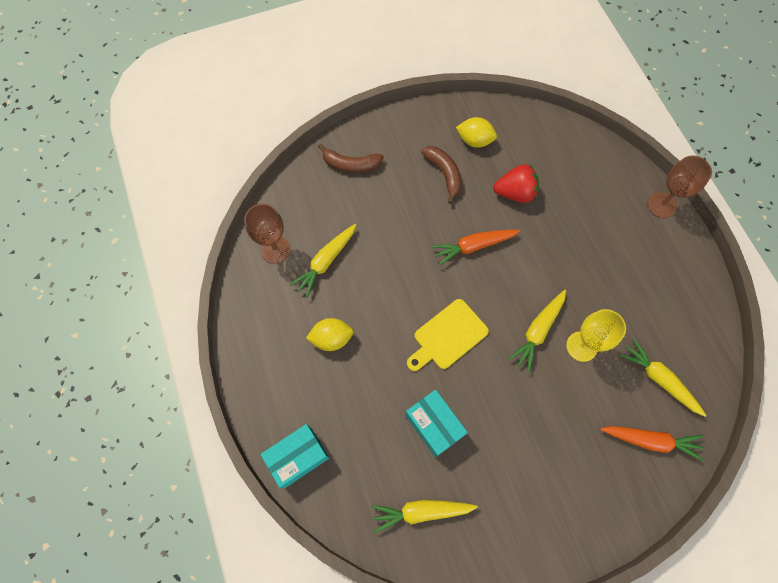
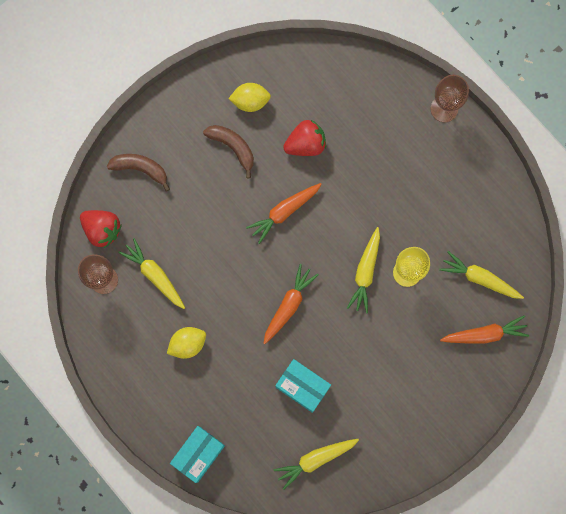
camera: 20 degrees left, 10 degrees up
yellow carrot [290,224,356,298] -> yellow carrot turned 120 degrees clockwise [118,238,185,309]
brown banana [318,144,384,173] -> brown banana turned 150 degrees counterclockwise [107,154,170,191]
yellow cutting board [407,299,489,371] -> orange carrot [263,264,319,344]
none -> red strawberry [80,210,122,248]

